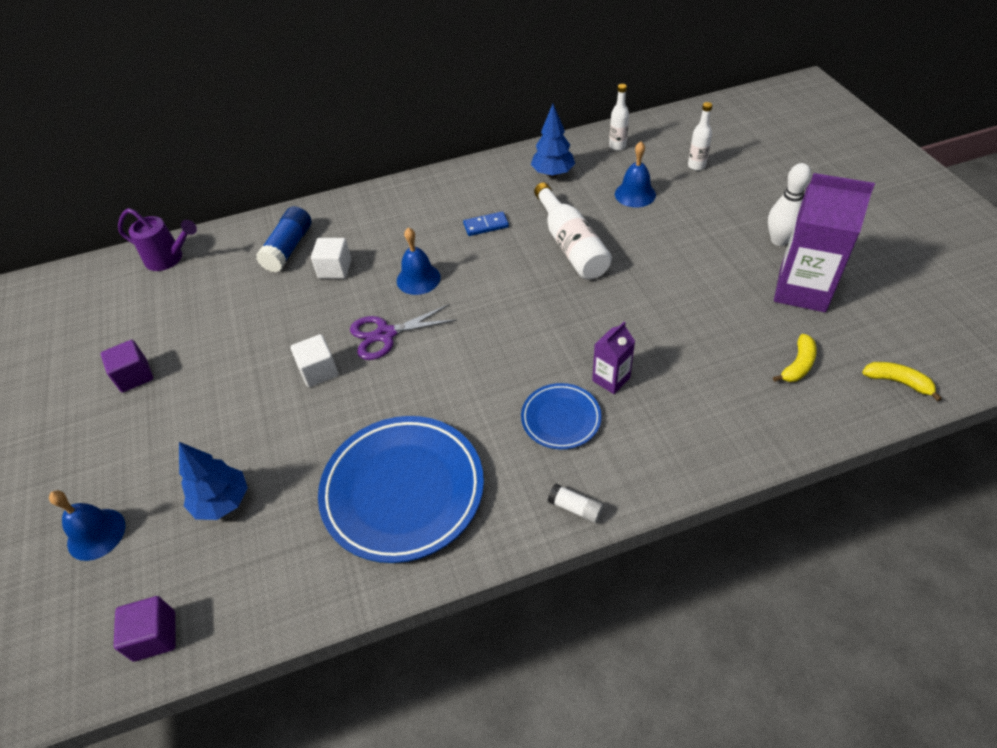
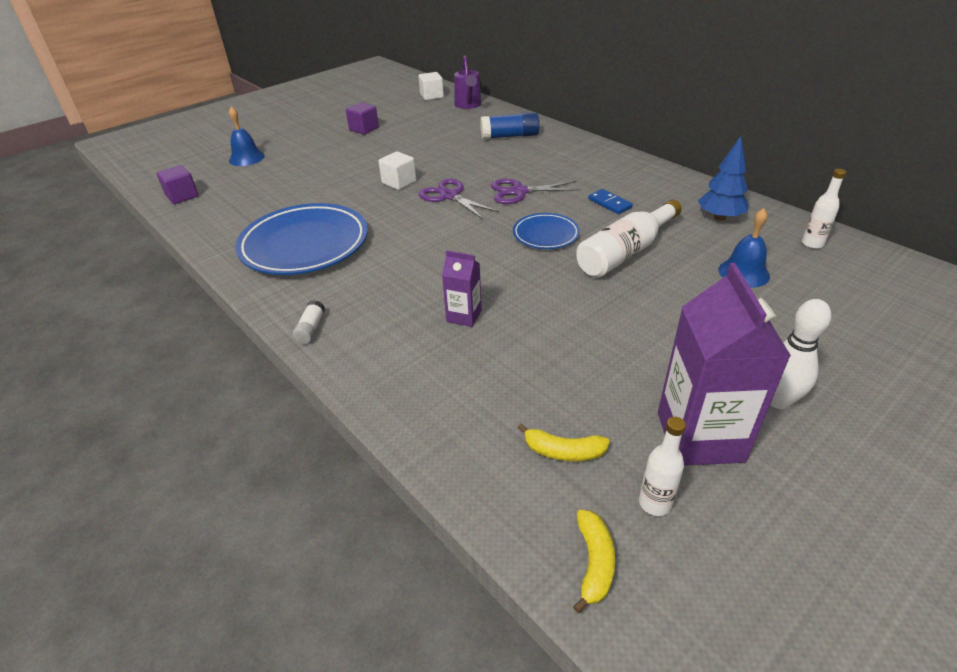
camera: 65 degrees right, 10 degrees down
blue tree [179,442,248,520] -> none
white cube [311,238,351,279] -> white cube moved to [418,72,444,100]
blue bell [397,227,441,295] -> purple scissors [491,179,581,204]
blue plate [521,383,602,449] -> blue plate moved to [513,213,580,249]
white bottle [688,102,712,170] -> white bottle moved to [639,417,686,516]

